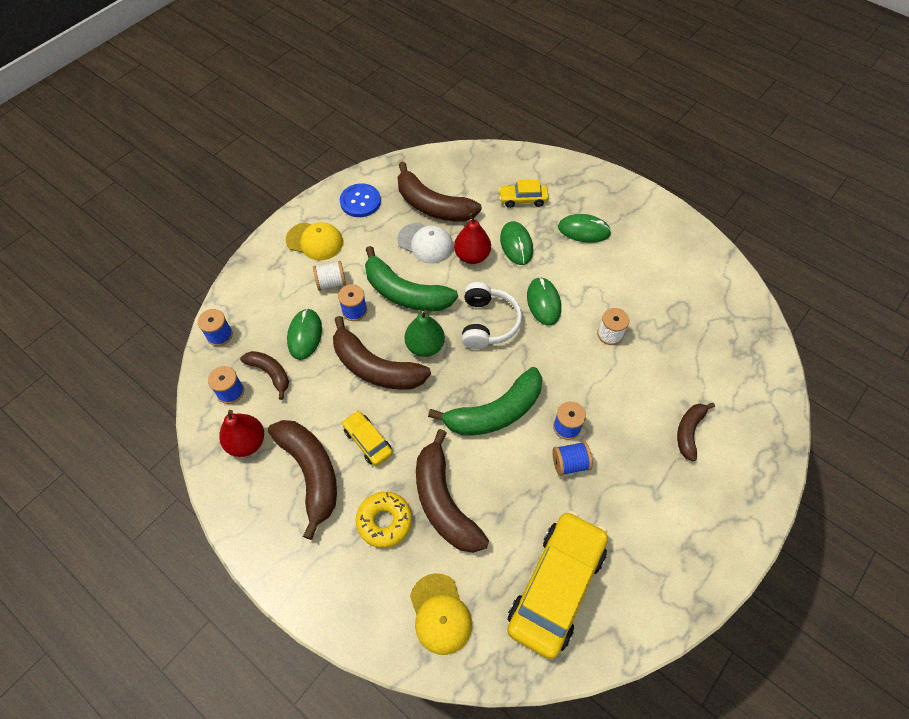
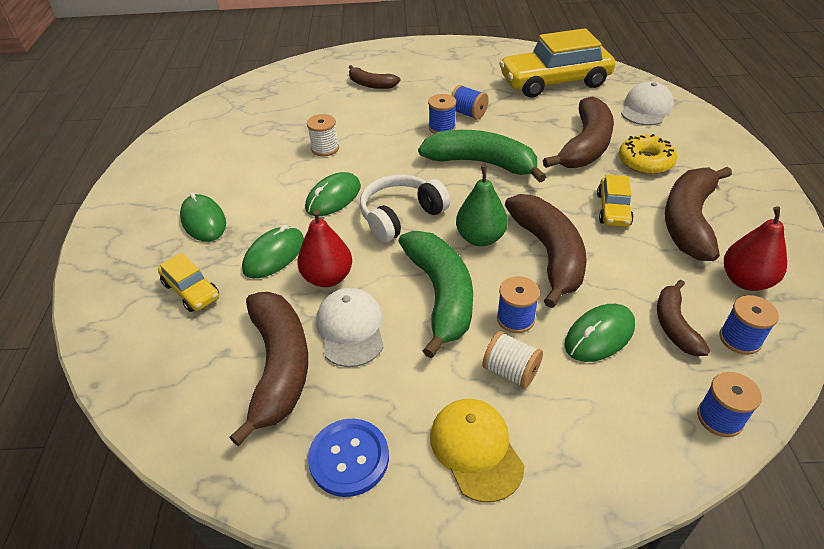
camera: 130 degrees left, 15 degrees down
yellow cap [410,573,472,655] -> white cap [621,81,674,126]
brown banana [677,403,715,461] -> brown banana turned 45 degrees clockwise [349,65,401,89]

